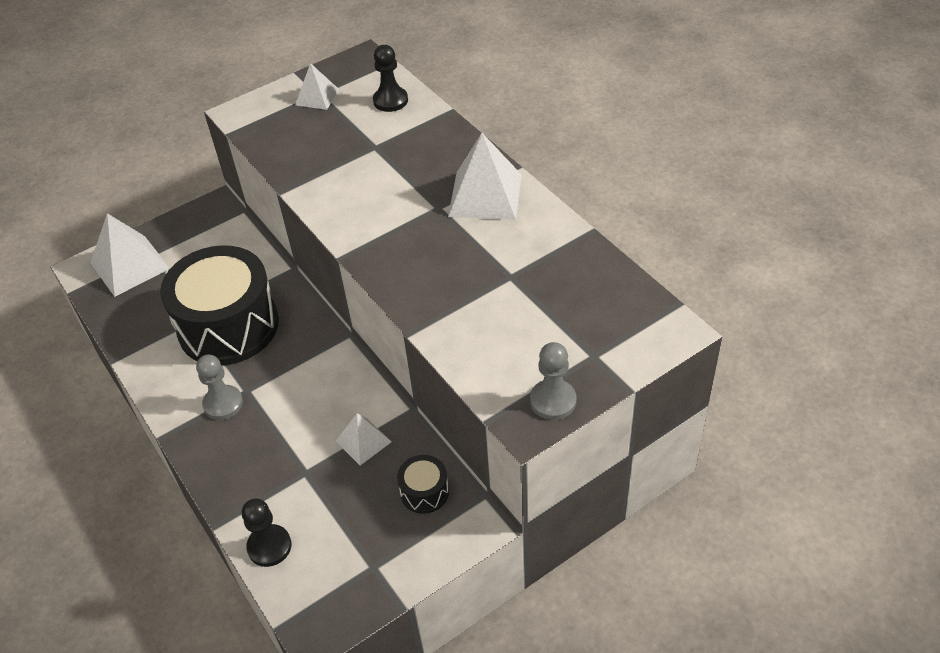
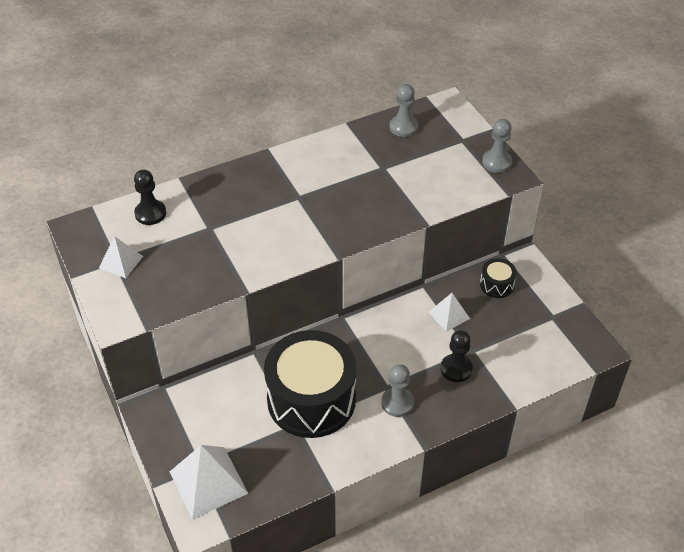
camera: 85 degrees left, 0 degrees up
black pawn [242,498,292,567] -> black pawn moved to [440,330,473,382]
white pyramid [448,133,522,220] -> none
none -> grey pawn [390,84,418,137]

